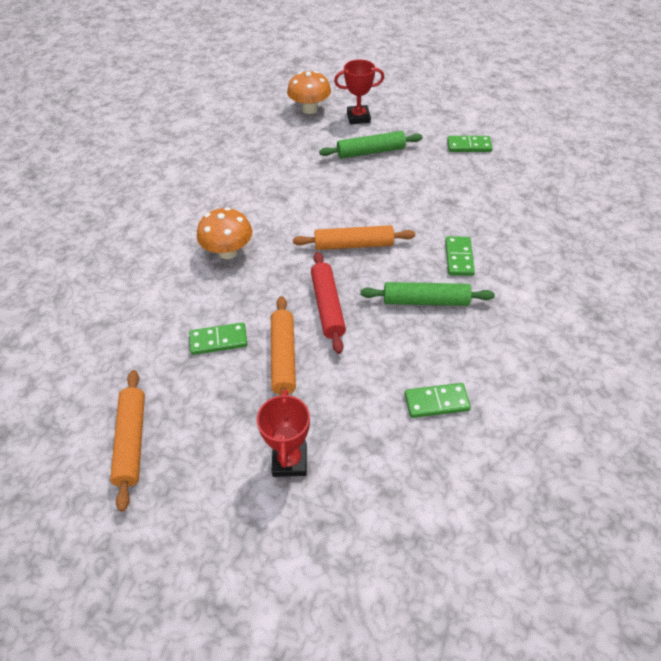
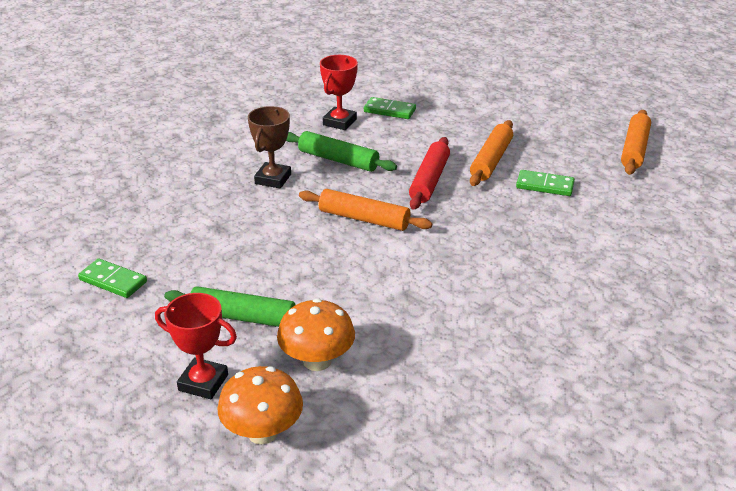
camera: 155 degrees left, 15 degrees down
orange mushroom [197,207,252,259] -> orange mushroom moved to [277,298,355,371]
red trophy [257,390,310,477] -> red trophy moved to [320,55,358,130]
green domino [445,236,475,276] -> brown trophy [248,106,291,189]

